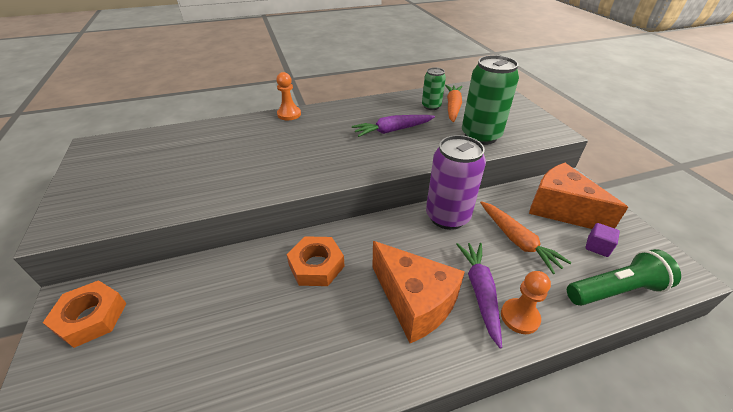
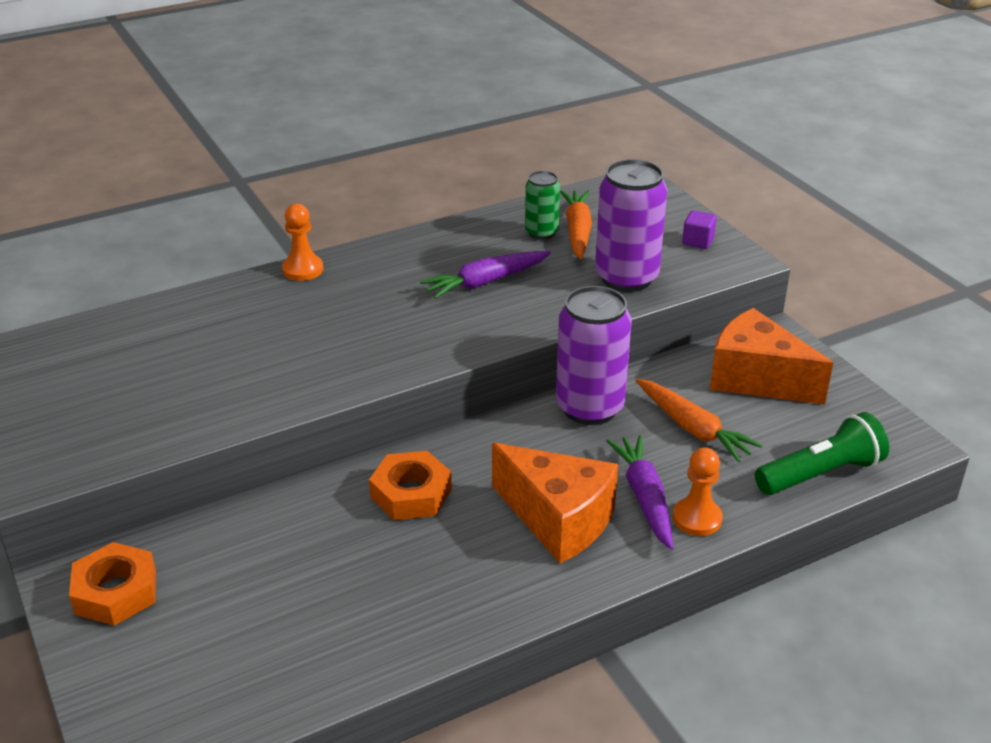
camera: 10 degrees left, 5 degrees down
green can [462,55,519,145] -> purple can [595,159,667,292]
purple cube [585,223,620,257] -> purple cube moved to [682,210,717,249]

